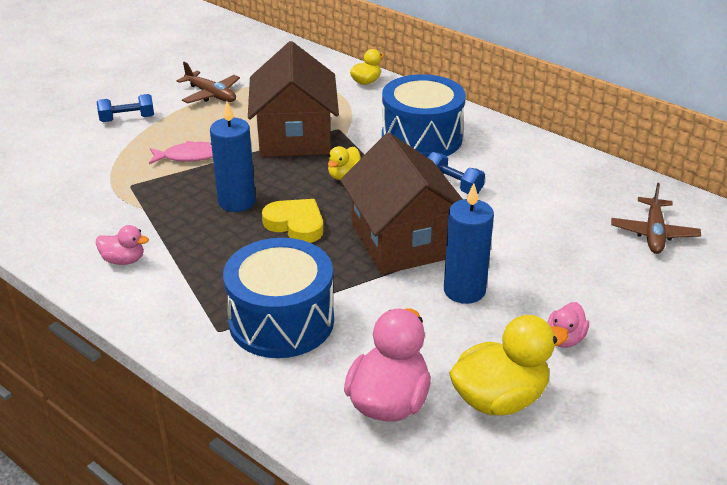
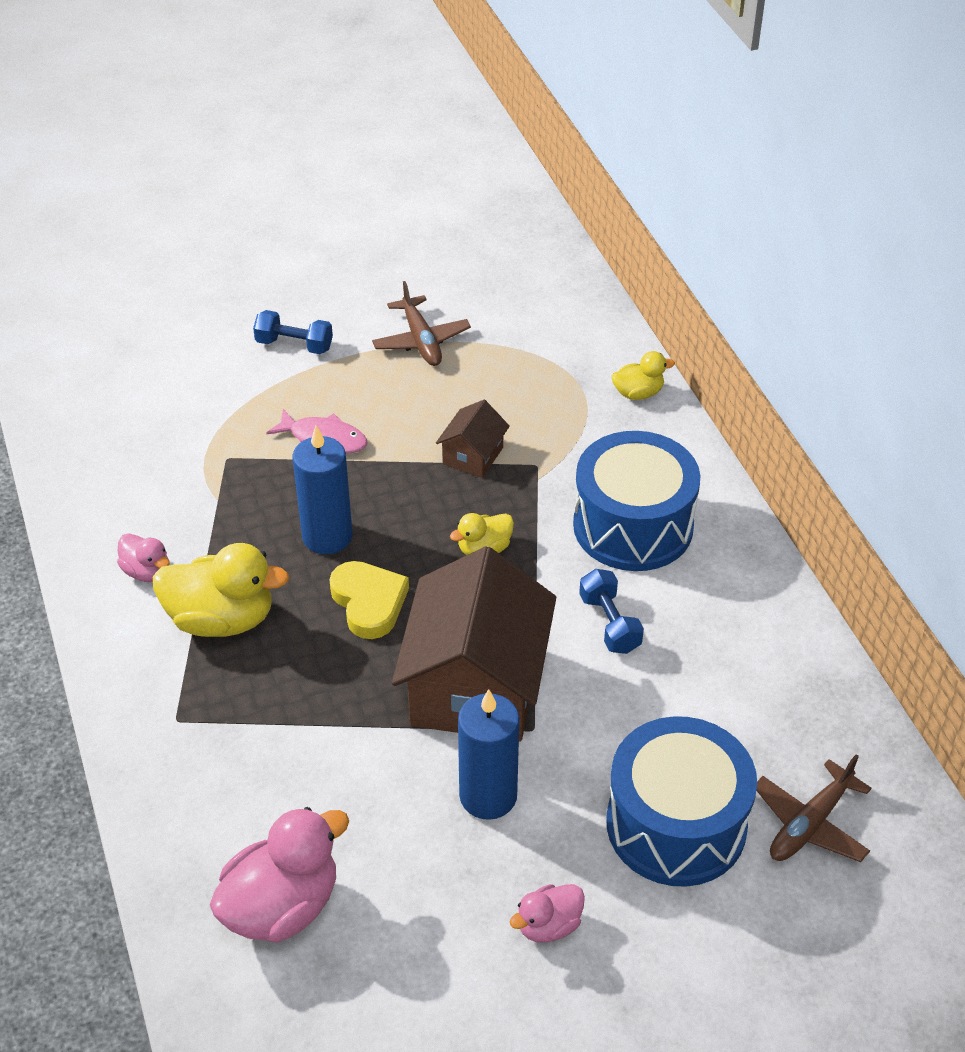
camera: 30 degrees right, 10 degrees up
blue drum [223,238,334,358] -> blue drum moved to [607,716,757,887]
brown house [248,41,339,157] -> brown house [436,400,510,478], size x0.45
yellow duck [449,315,569,415] -> yellow duck moved to [153,543,289,637]

